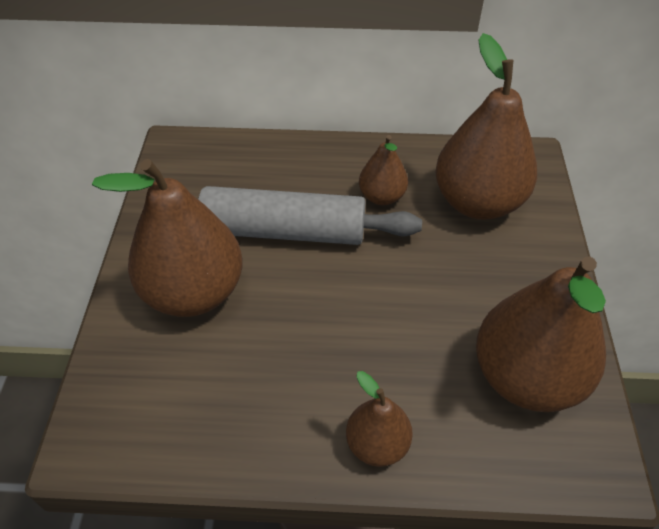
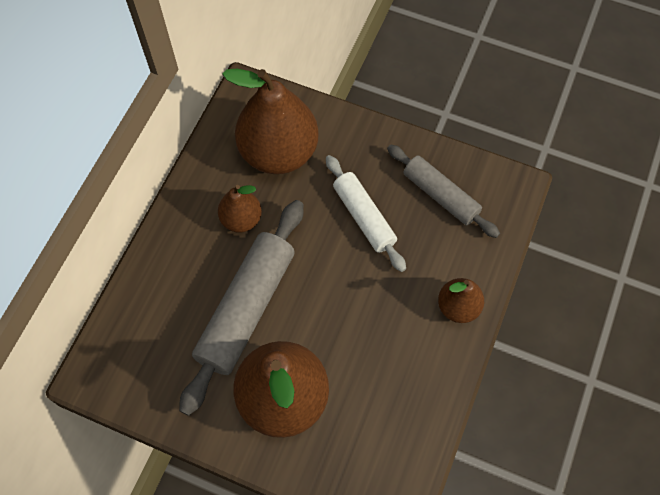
camera: 70 degrees left, 15 degrees up
brown pear [476,256,606,412] -> grey rolling pin [387,145,500,238]
none -> white rolling pin [326,155,406,272]

